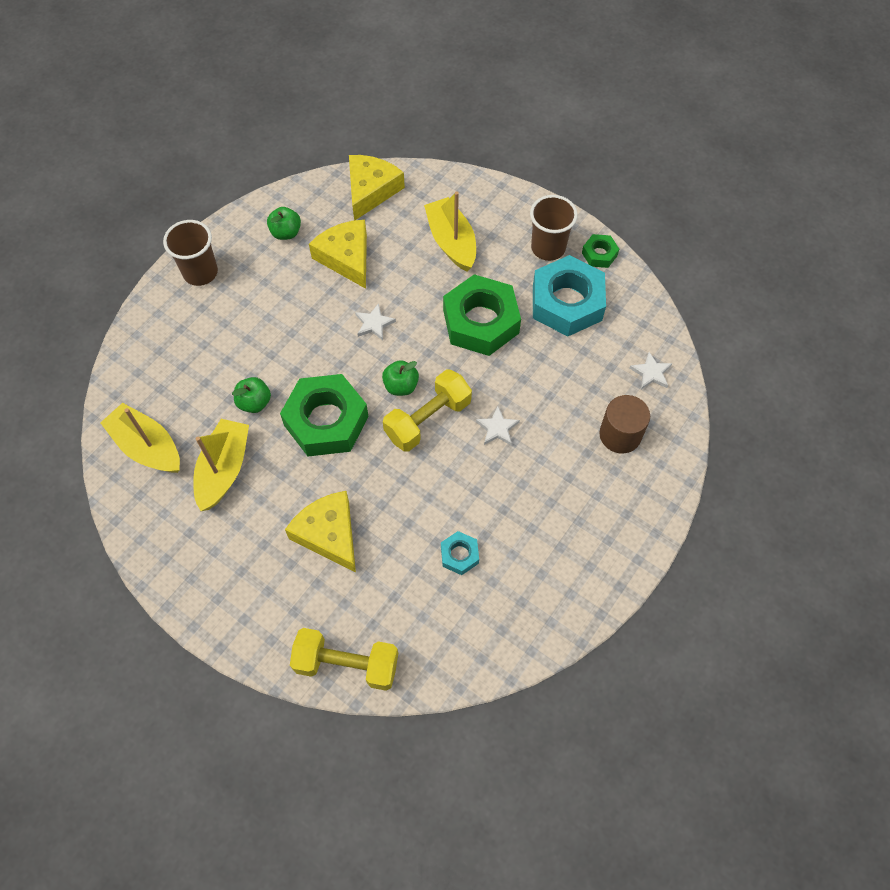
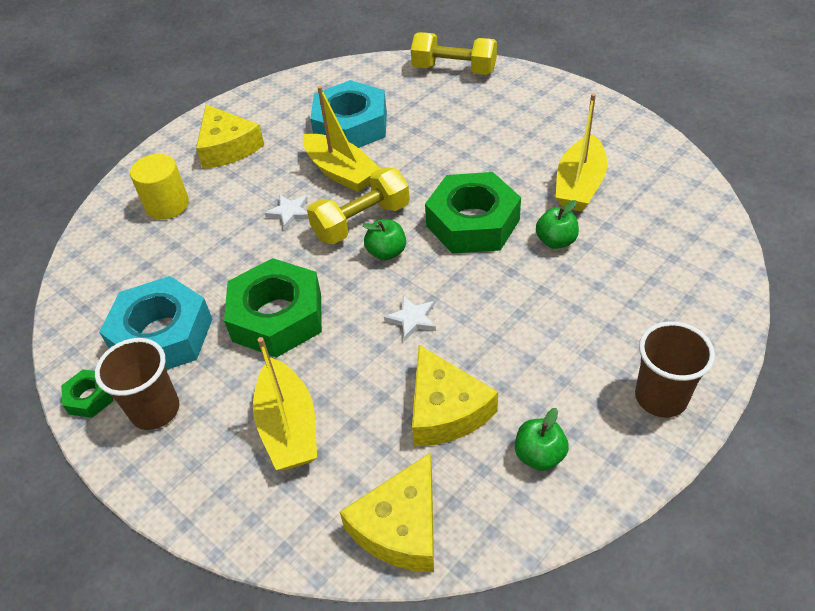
camera: 170 degrees left, 15 degrees down
yellow boat [100,403,180,473] -> yellow boat moved to [303,86,381,192]
yellow cheese [285,491,356,572] -> yellow cheese moved to [196,105,264,169]
turquoise nut [441,531,479,575] -> turquoise nut [310,80,387,148], size x2.16
brown cylinder [599,395,650,453] -> yellow cylinder [130,154,189,220]
white star [629,352,672,389] -> none

